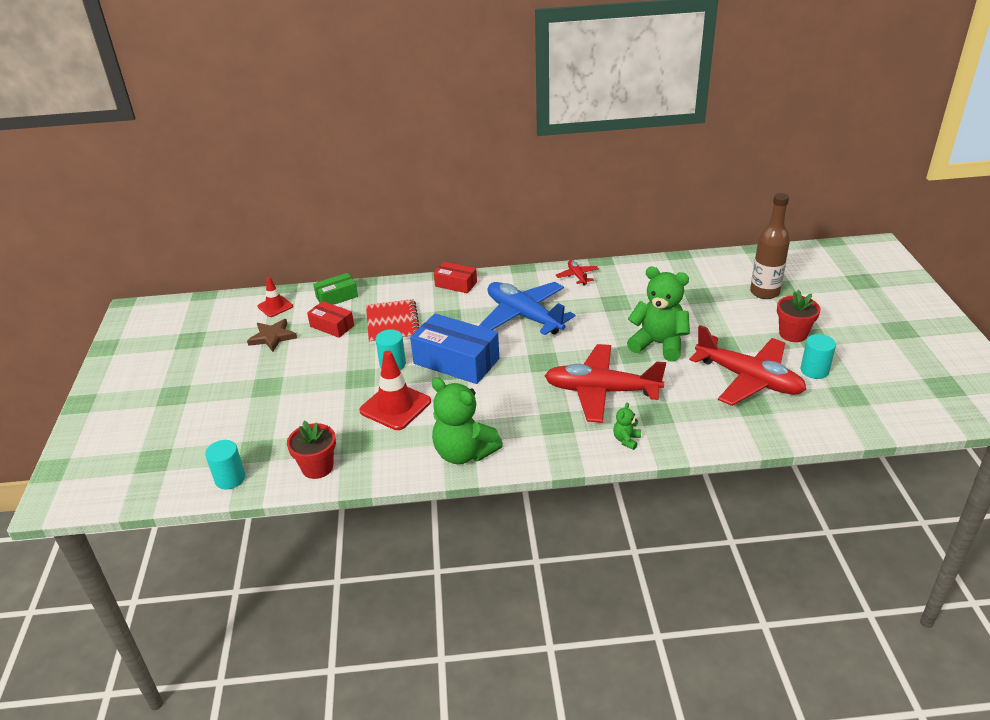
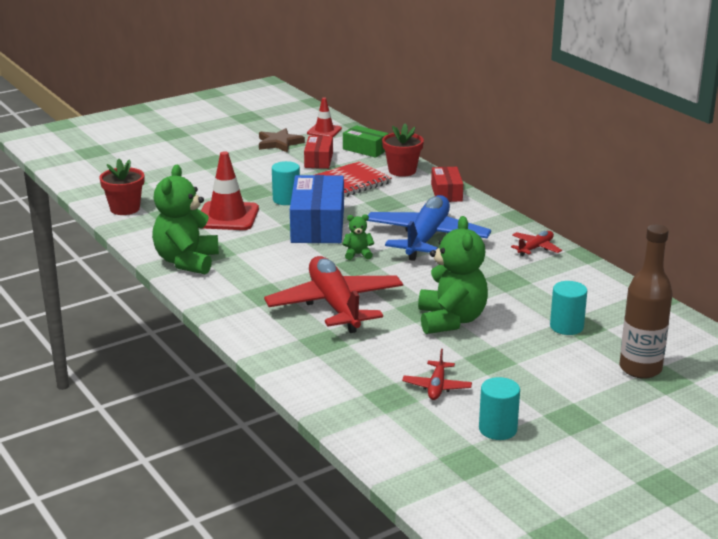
camera: 60 degrees right, 10 degrees down
turquoise cylinder [205,440,245,489] -> turquoise cylinder moved to [550,281,587,335]
green teddy bear [613,403,641,450] -> green teddy bear moved to [343,214,374,260]
red plane [689,325,807,406] -> red plane [402,349,472,400], size x0.44
red flower pot [777,290,821,342] -> red flower pot moved to [382,123,424,177]

